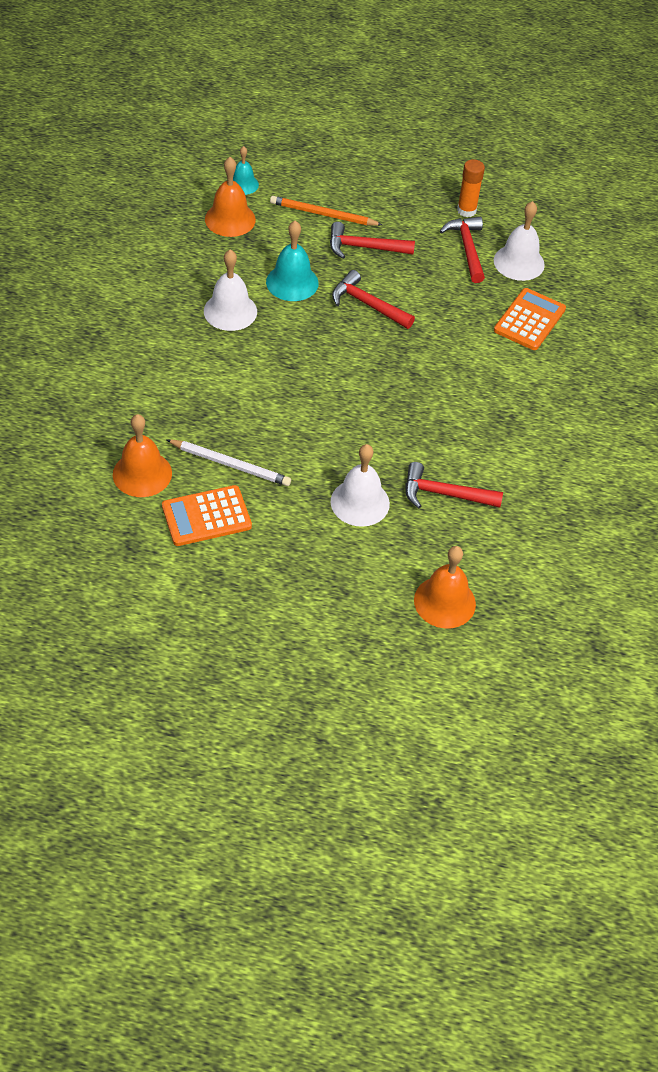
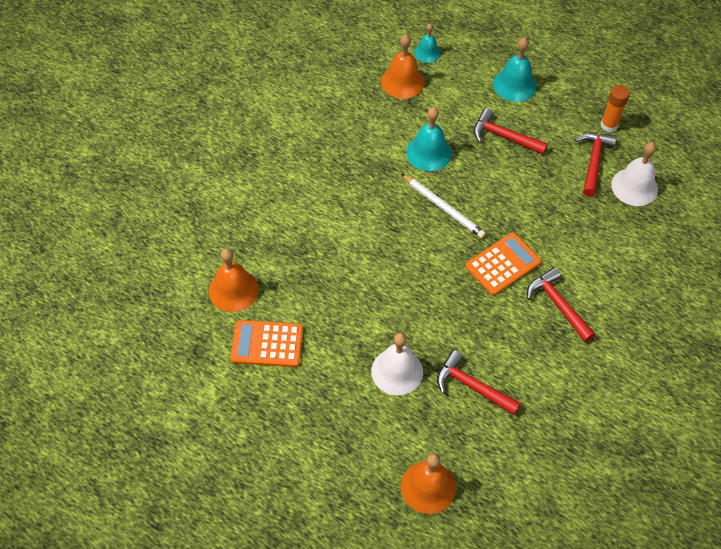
camera: 25 degrees right, 5 degrees up
white pencil [166,439,291,486] -> white pencil moved to [401,174,486,238]
white bell [204,250,257,331] -> none
orange pencil [270,196,383,226] -> none
red hammer [332,270,415,329] -> red hammer moved to [527,267,595,342]
orange calculator [494,288,566,350] -> orange calculator moved to [465,233,541,296]
none -> turquoise bell [493,37,537,102]

